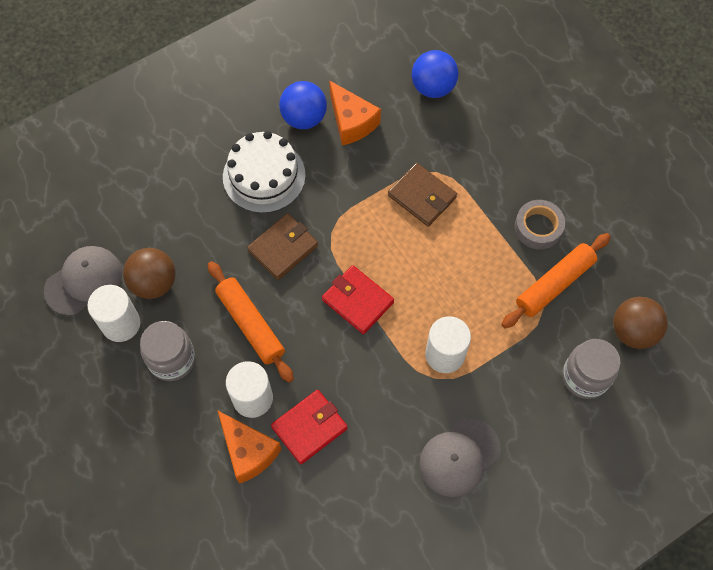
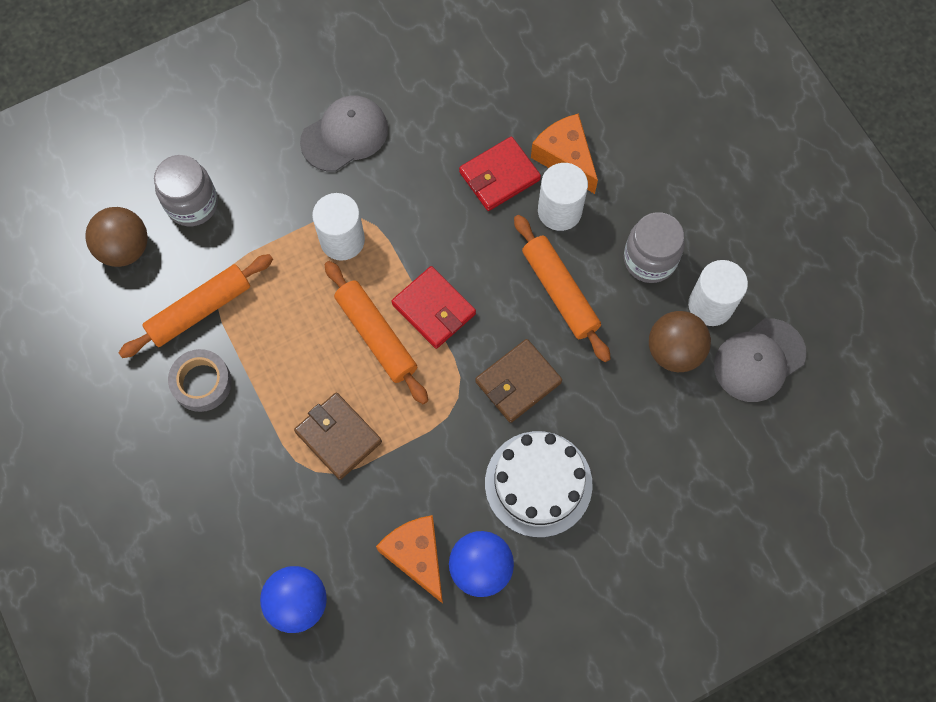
camera: 175 degrees left, 5 degrees up
none -> orange rolling pin [324,261,428,404]

